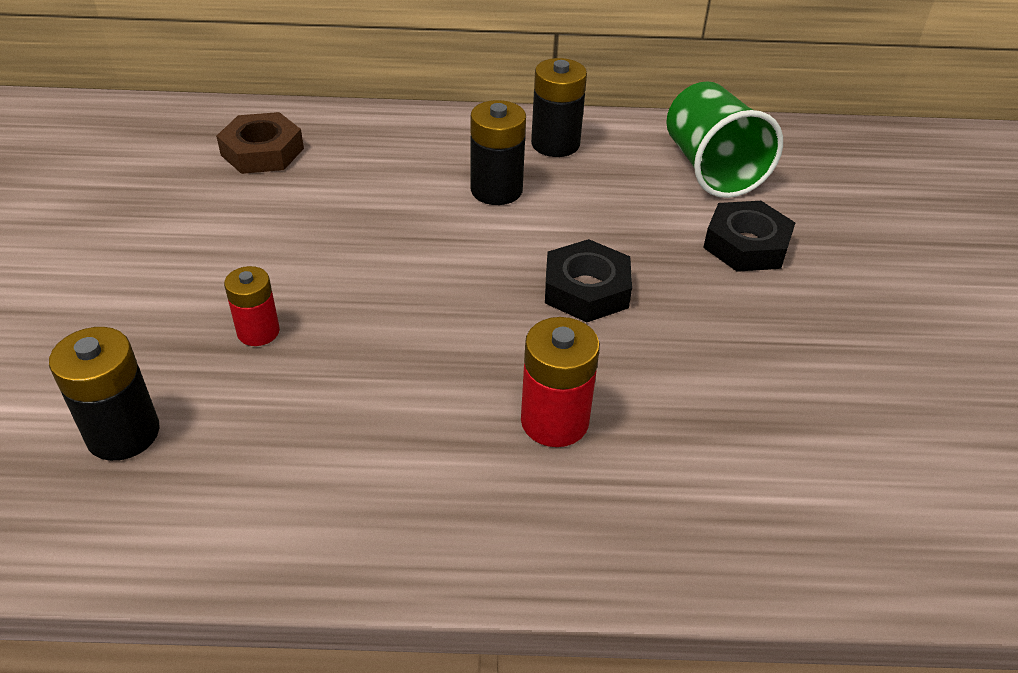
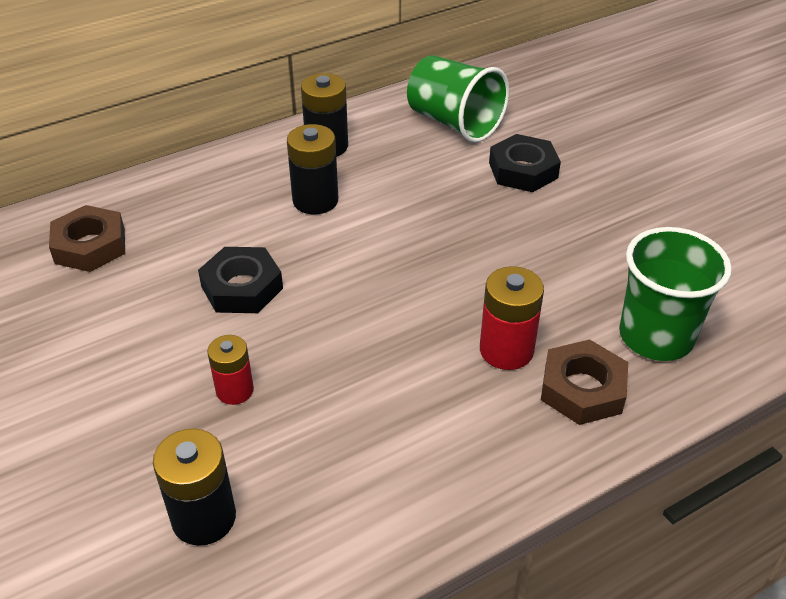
camera: 30 degrees left, 0 degrees up
black nut [545,239,632,322] -> black nut moved to [198,247,283,313]
none -> brown nut [541,339,628,425]
none -> green cup [619,227,732,361]

